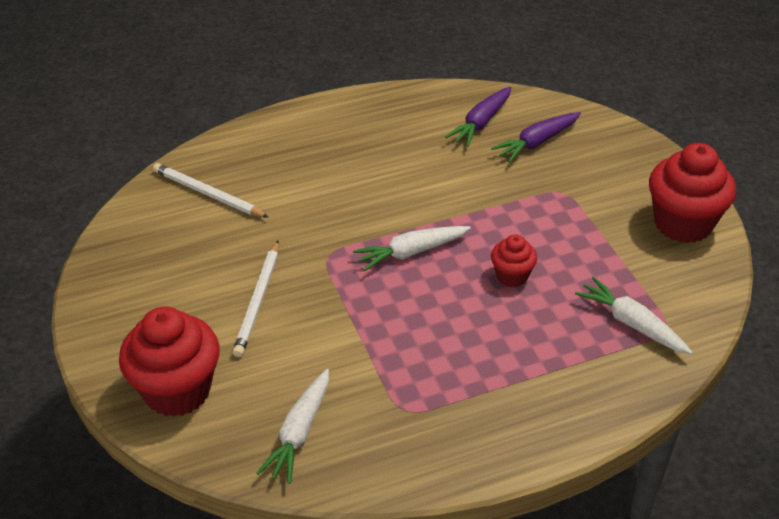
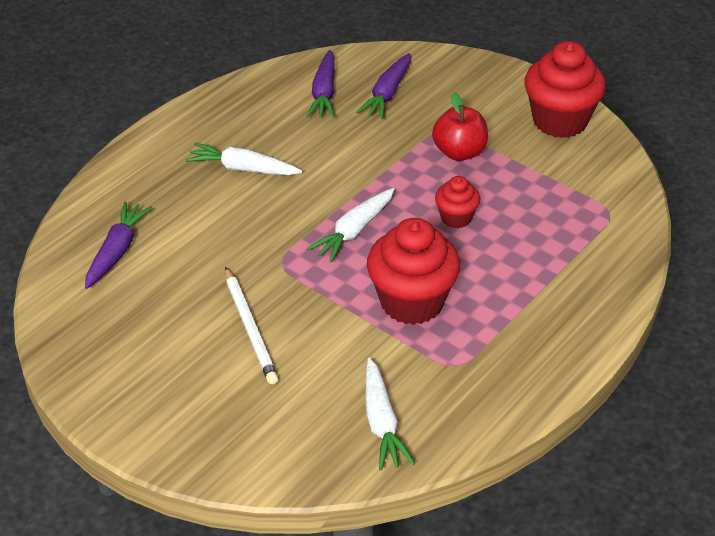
camera: 30 degrees left, 0 degrees up
red cupcake [119,306,220,417] -> red cupcake moved to [367,218,460,325]
white pencil [153,163,269,218] -> purple carrot [85,201,152,289]
white carrot [575,277,693,354] -> white carrot moved to [185,143,302,175]
none -> red apple [432,92,488,161]

